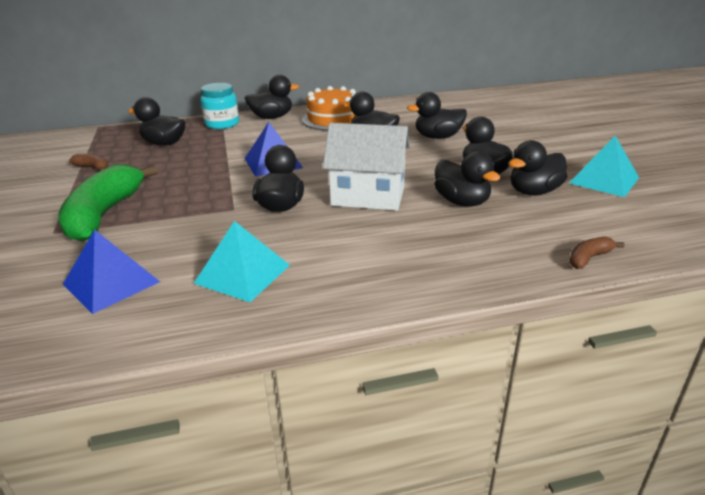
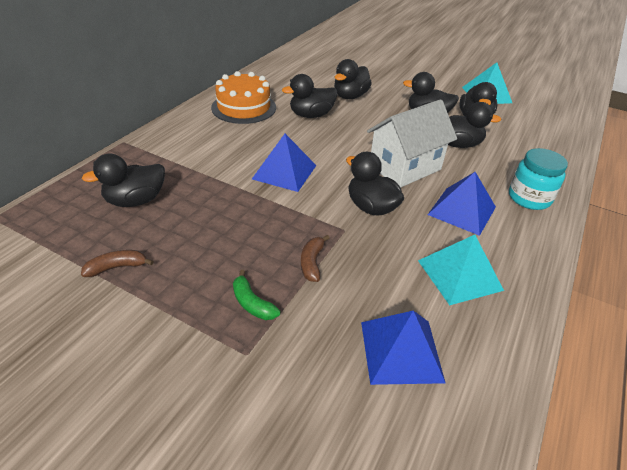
camera: 50 degrees left, 10 degrees up
green banana [58,164,157,242] -> green banana [233,270,280,320], size x0.42
turquoise jar [200,83,239,129] -> turquoise jar moved to [509,148,568,210]
black duck [245,75,299,119] -> none
brown banana [569,236,625,269] -> brown banana moved to [301,235,330,282]
none -> blue pyramid [428,172,496,236]

